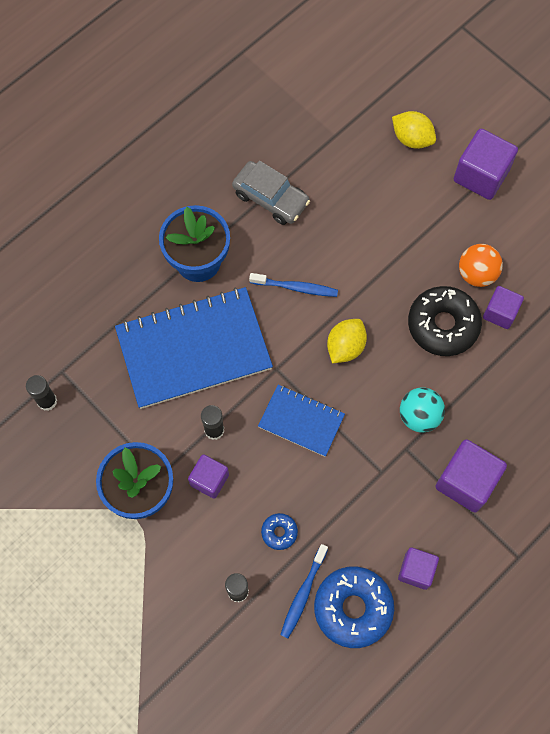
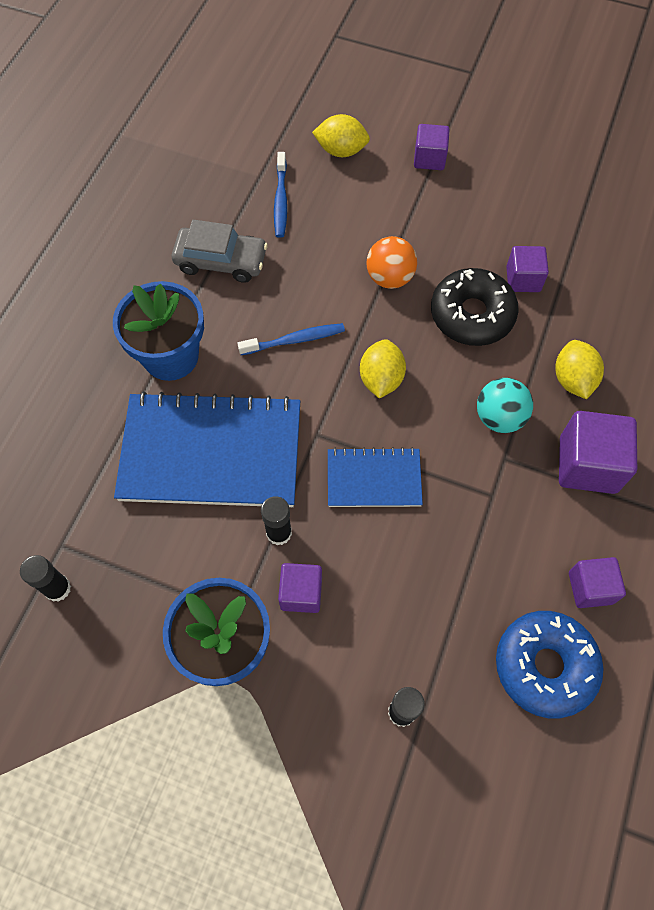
camera: 25 degrees left, 5 degrees down
blue notebook [115,287,273,409] -> blue notebook turned 45 degrees clockwise [114,391,300,507]
blue donut [261,513,298,550] -> none
blue toothbrush [280,544,328,638] -> blue toothbrush moved to [274,152,287,238]
purple cube [454,129,518,200] -> purple cube [414,124,450,170], size x0.62
orange ball [459,244,503,287] -> orange ball moved to [366,236,417,289]
none -> yellow lemon [555,340,604,399]

